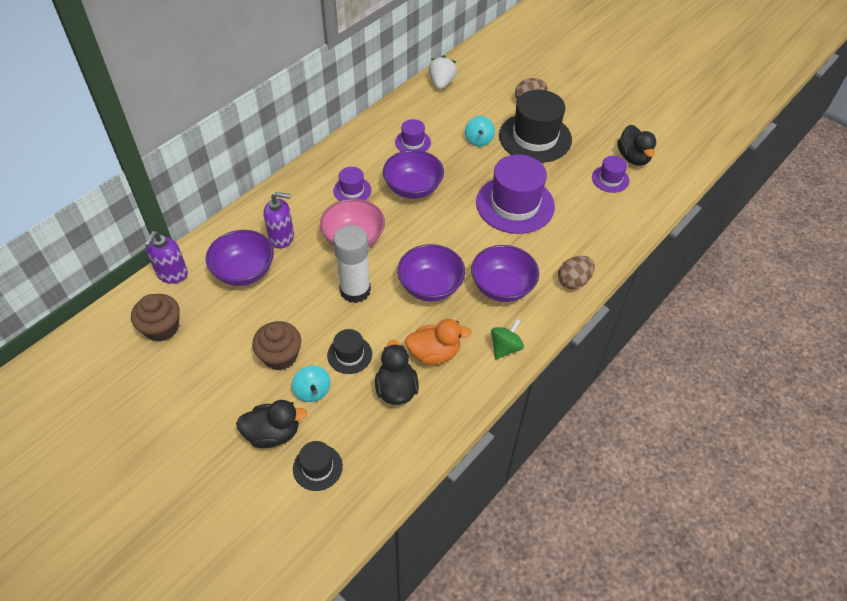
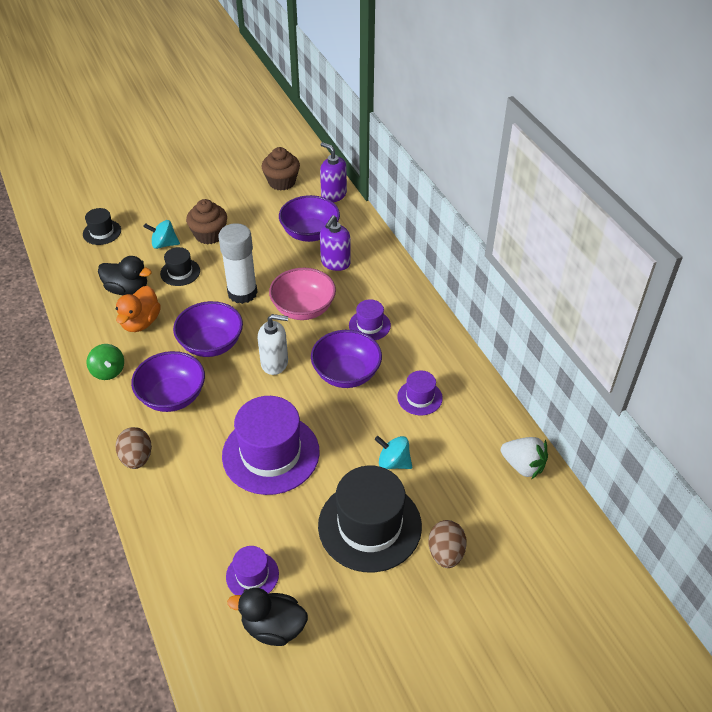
camera: 115 degrees right, 5 degrees down
black duck [236,400,308,448] -> none
none -> white soap dispenser [258,314,288,375]

